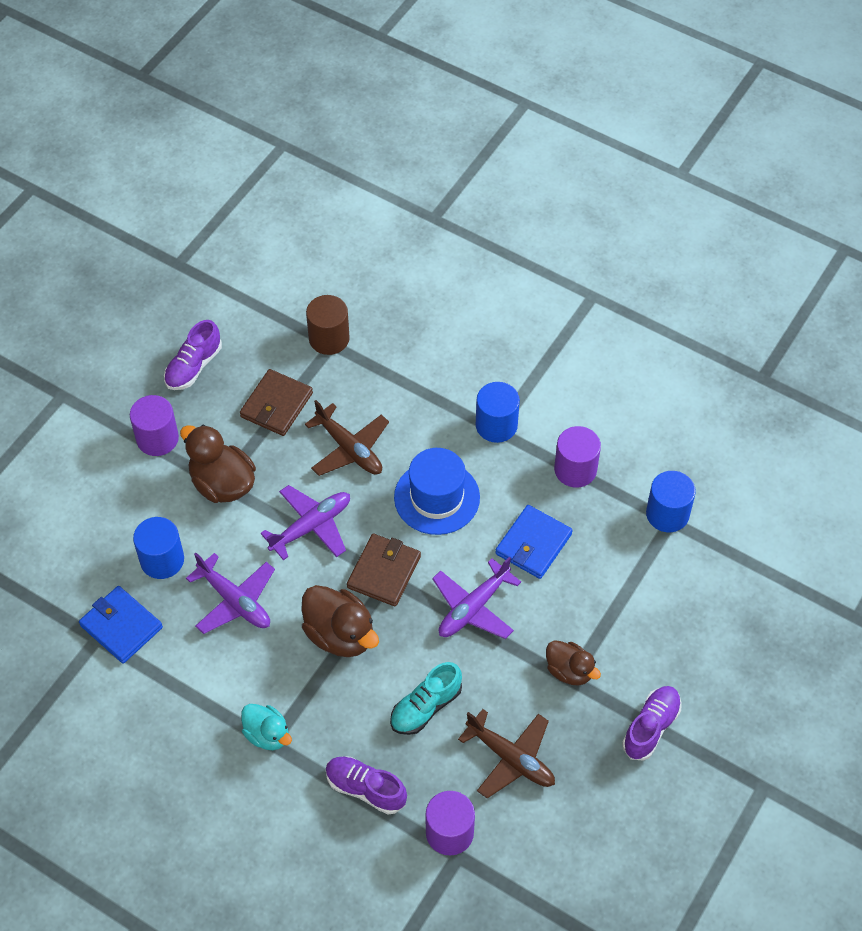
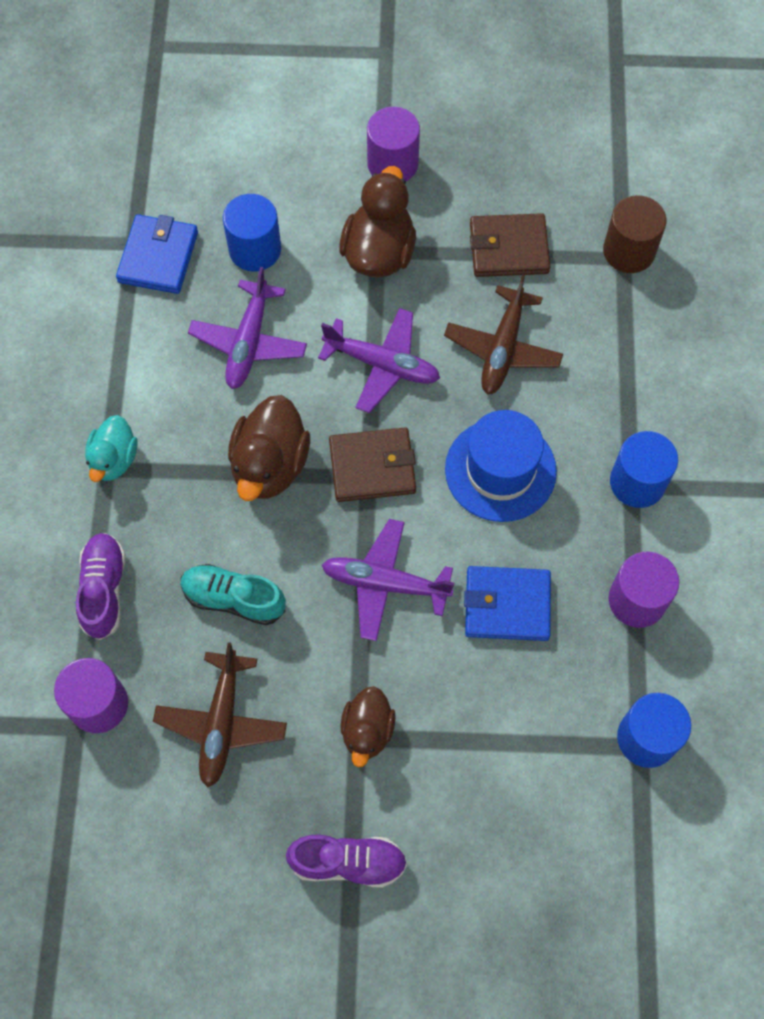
camera: 60 degrees right, 10 degrees up
purple shoe [164,320,222,390] -> none

